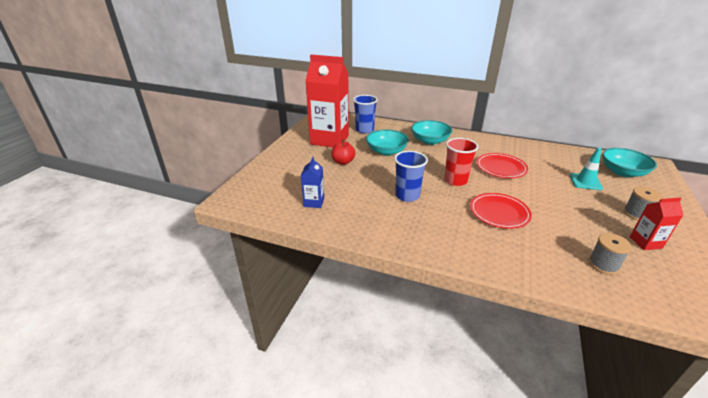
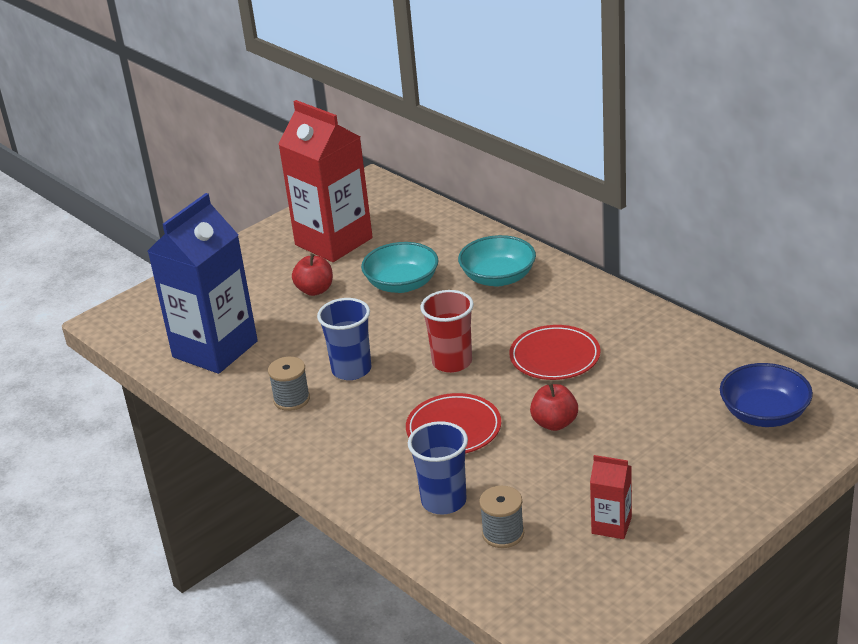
camera: 30 degrees right, 0 degrees up
blue carton [301,157,324,208] -> blue carton [148,193,258,374], size x2.24
blue cup [353,95,378,134] -> blue cup moved to [408,421,468,514]
turquoise traffic cone [570,148,603,190] -> none
turquoise bowl [602,148,657,177] -> blue bowl [720,363,813,427]
grey spool [623,187,662,220] -> grey spool moved to [268,357,310,411]
none -> red apple [530,383,578,431]

